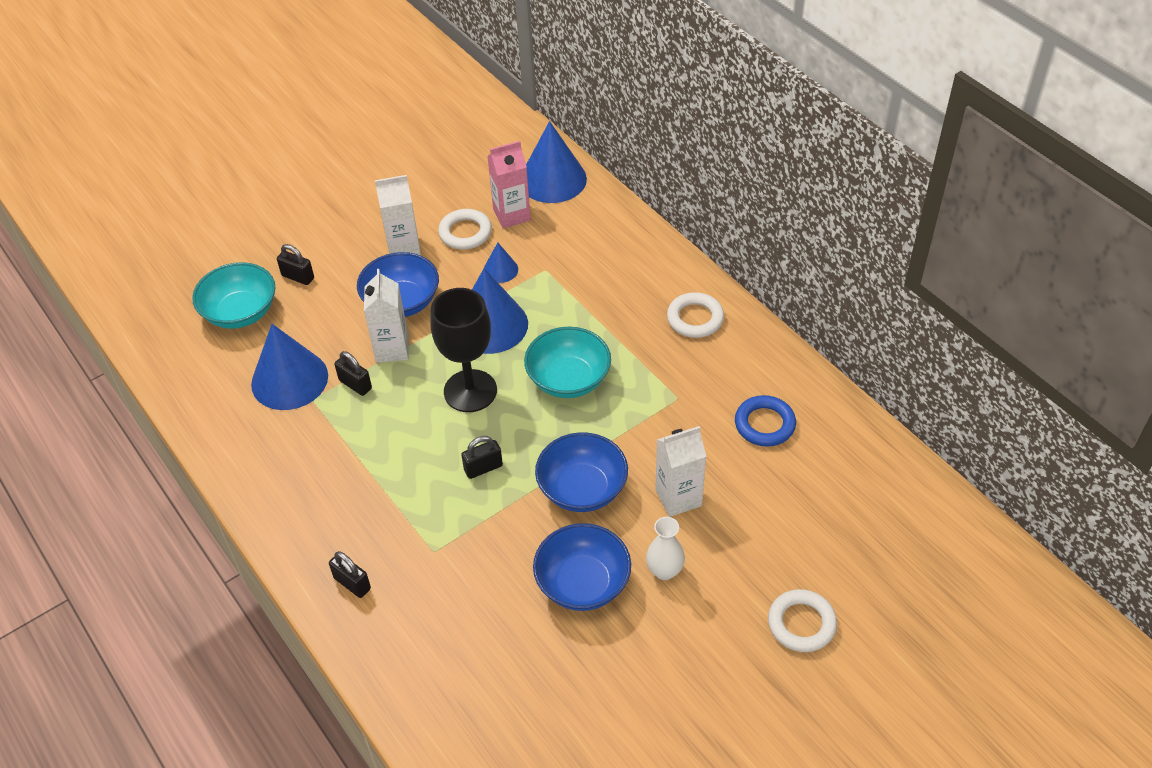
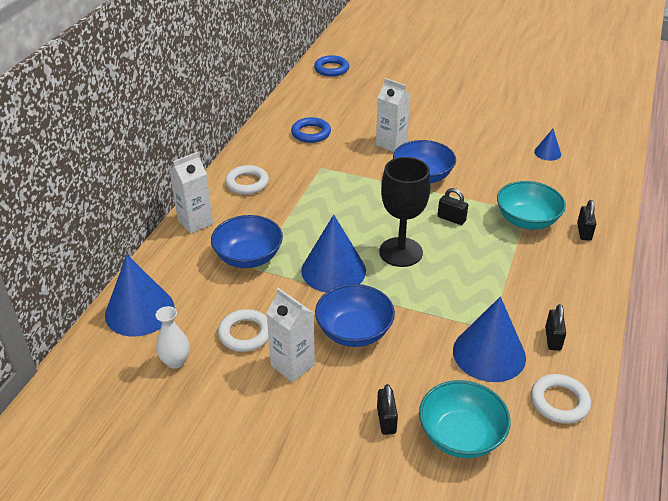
camera: 125 degrees left, 10 degrees down
black padlock [334,351,372,396] -> black padlock moved to [545,304,566,351]
white carton [364,269,409,362] -> white carton moved to [170,152,213,234]
blue cone [484,243,518,283] -> blue cone moved to [534,129,561,161]
pink carton [487,141,531,228] -> none
turquoise bowl [524,327,611,398] -> turquoise bowl moved to [497,181,566,230]
blue bowl [533,523,631,611] -> blue bowl moved to [211,215,283,268]
white vase [646,517,685,580] -> white vase moved to [156,306,190,369]
white ring [768,589,837,652] -> white ring moved to [531,374,591,424]
none -> blue ring [314,55,349,76]

